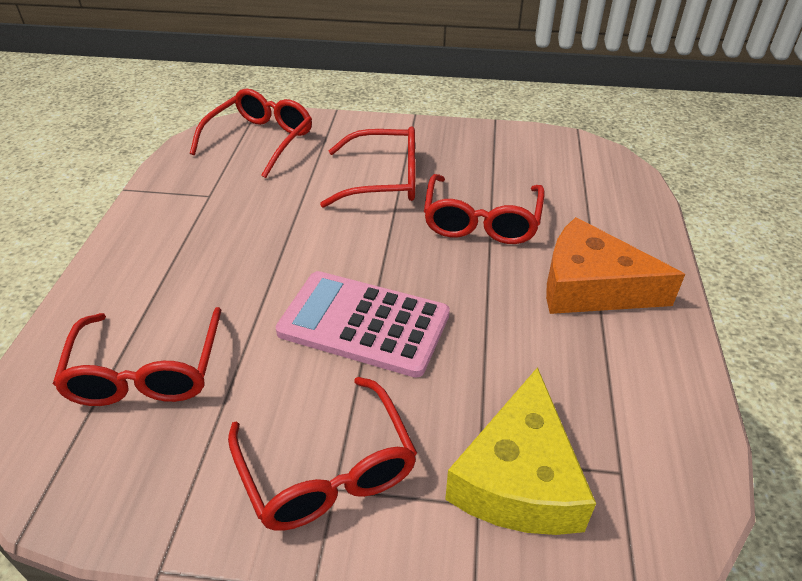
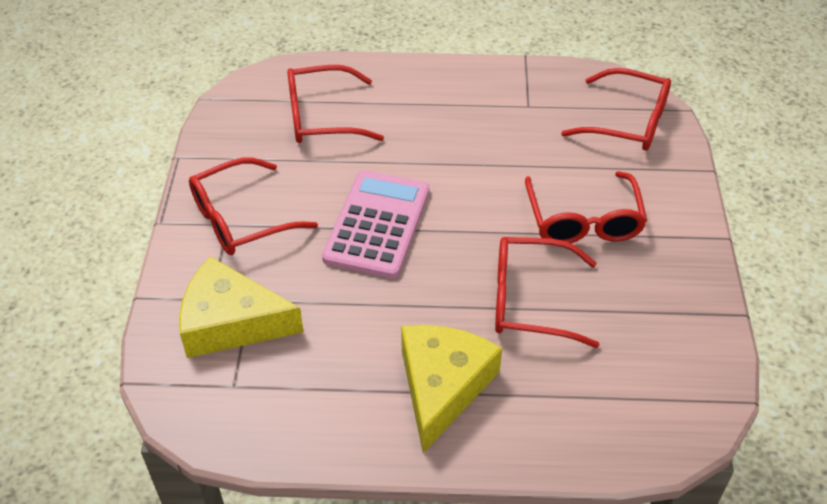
camera: 85 degrees right, 5 degrees up
orange cheese [546,217,685,314] -> yellow cheese [401,325,502,453]

